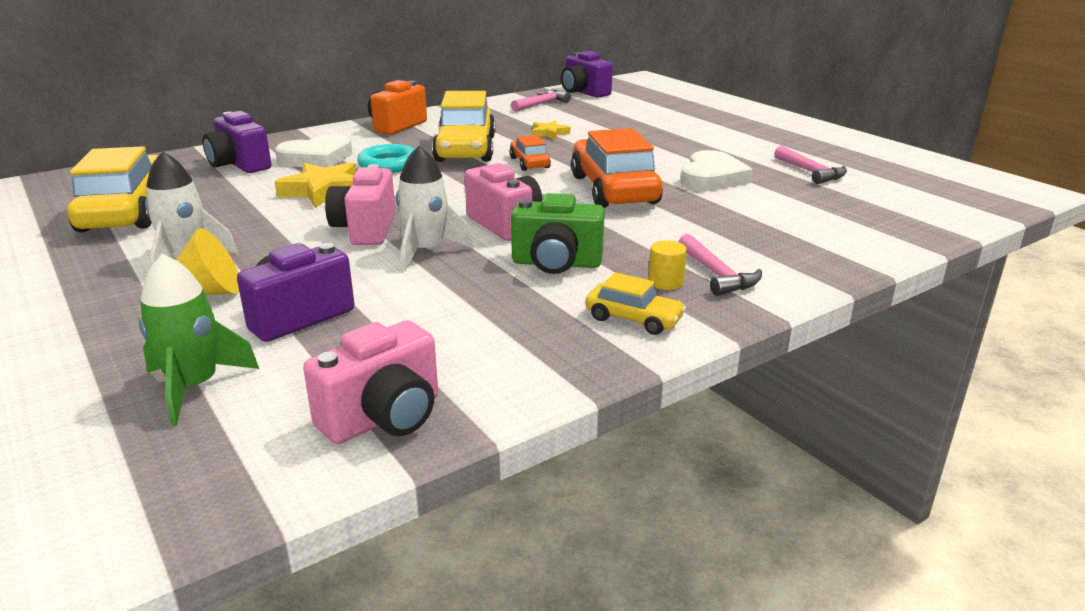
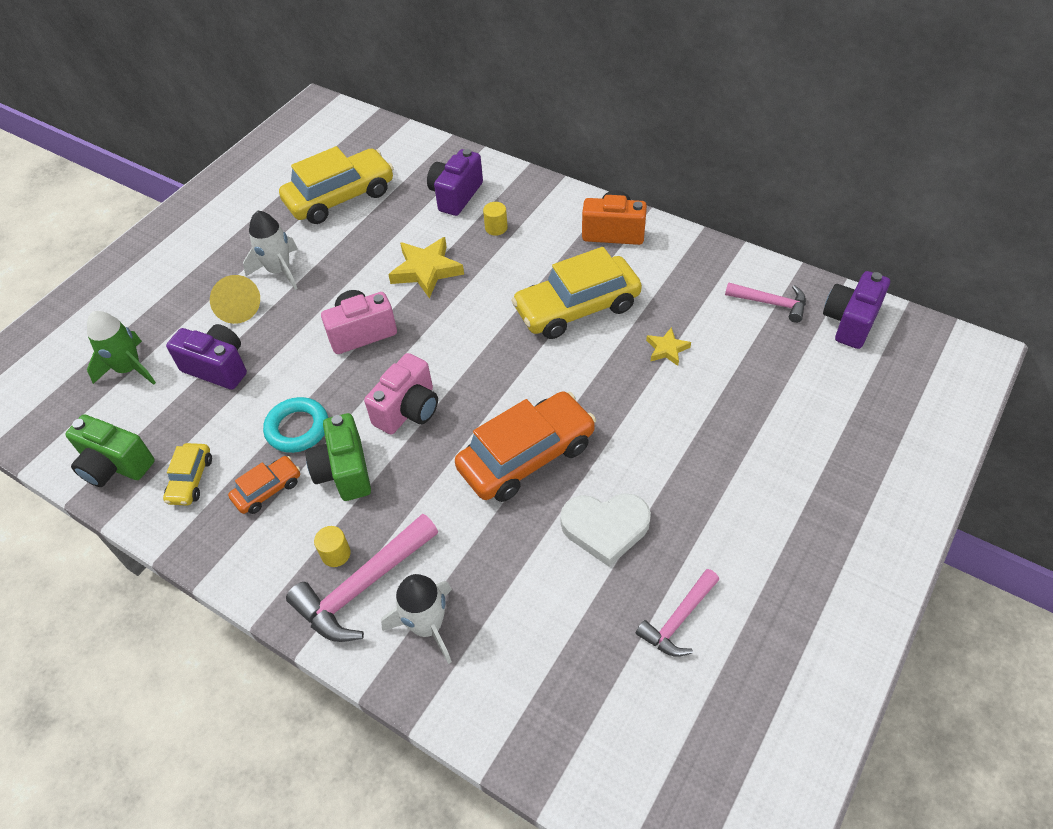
camera: 70 degrees right, 25 degrees up
white heart [275,134,352,168] -> yellow cylinder [483,202,508,236]
pink camera [303,320,438,444] -> green camera [65,415,155,487]
turquoise ring [357,144,415,173] -> turquoise ring moved to [263,397,328,453]
white rocket [396,146,474,272] -> white rocket moved to [381,574,452,664]
orange car [509,135,551,171] -> orange car moved to [228,456,300,514]
yellow car [585,272,686,335] -> yellow car moved to [163,443,212,506]
pink hammer [679,234,762,296] -> pink hammer [286,514,438,642], size x1.61

